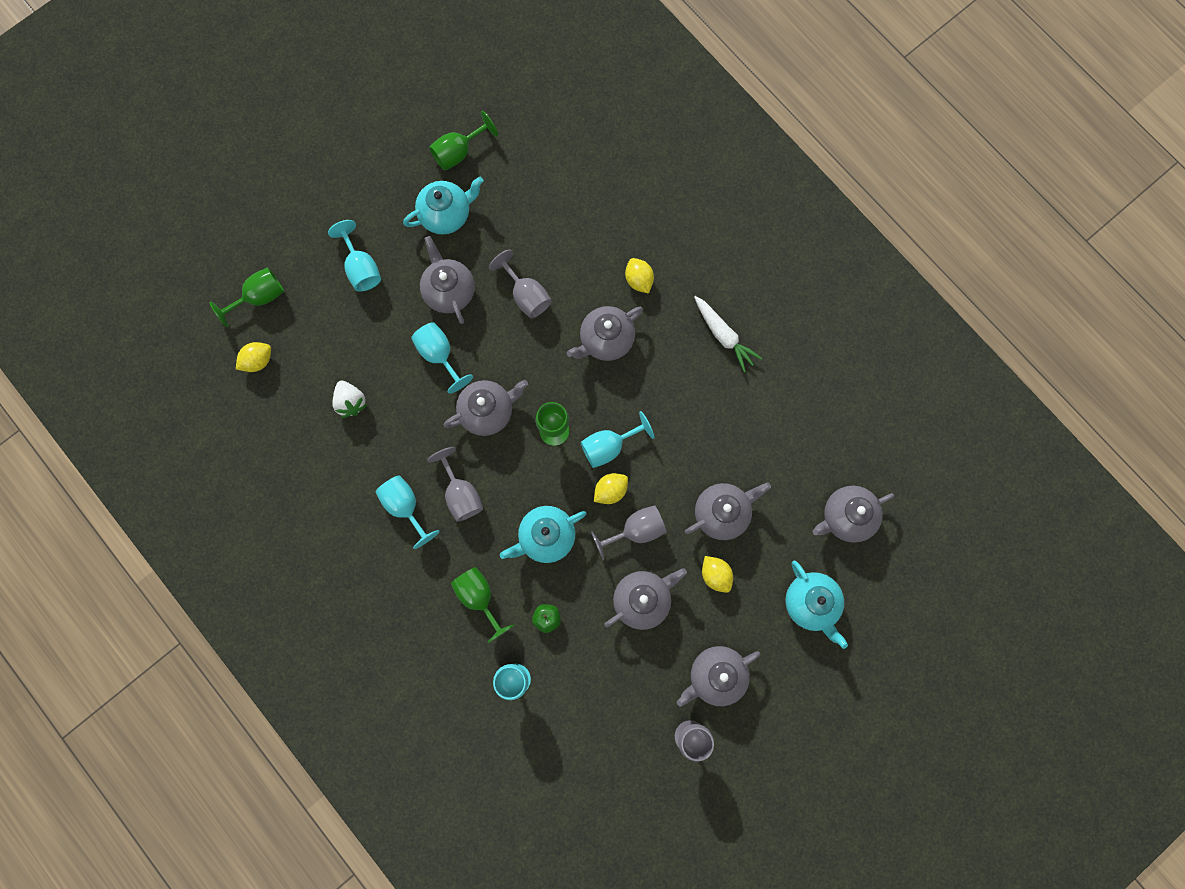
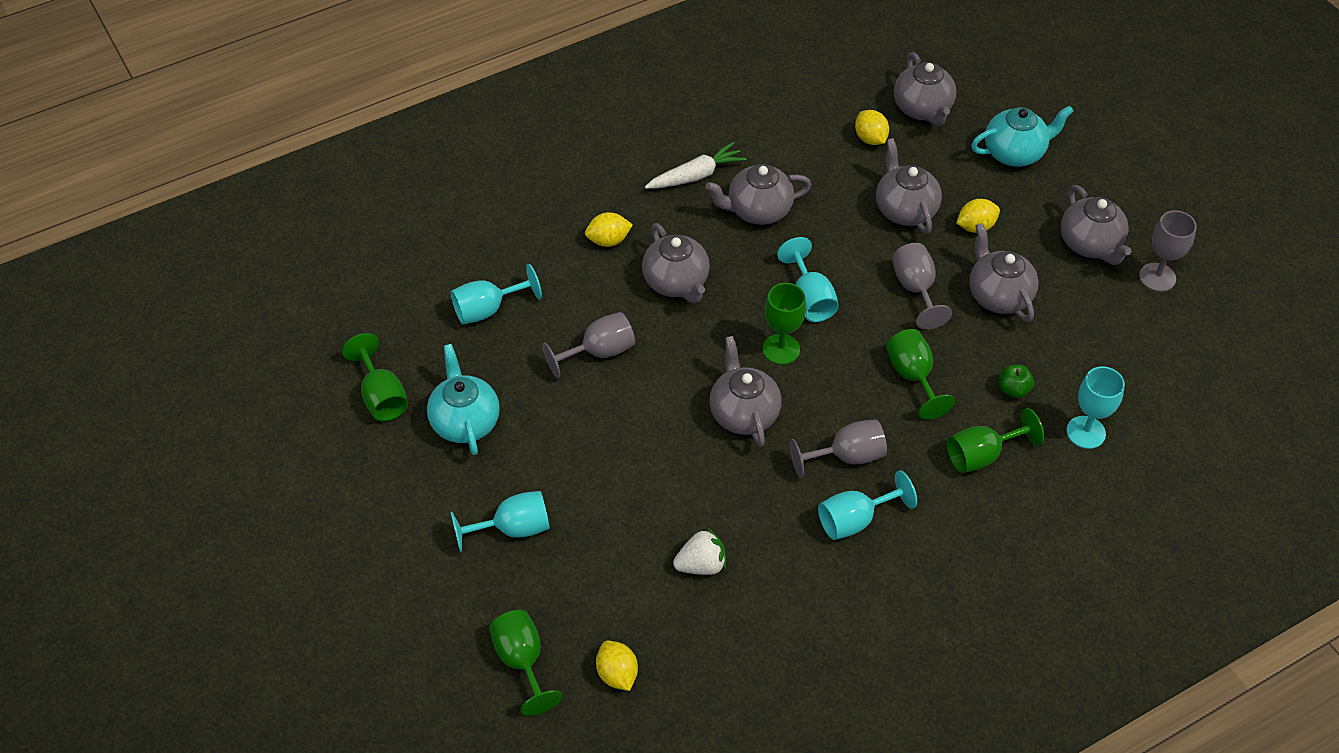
camera: 80 degrees left, 25 degrees down
turquoise goblet [411,322,473,394] -> turquoise goblet moved to [451,264,542,324]
grey teapot [420,236,475,324] -> grey teapot moved to [705,164,811,225]
turquoise teapot [500,506,587,563] -> green goblet [886,329,955,420]
yellow lemon [594,473,628,504] -> yellow lemon moved to [855,110,889,145]

